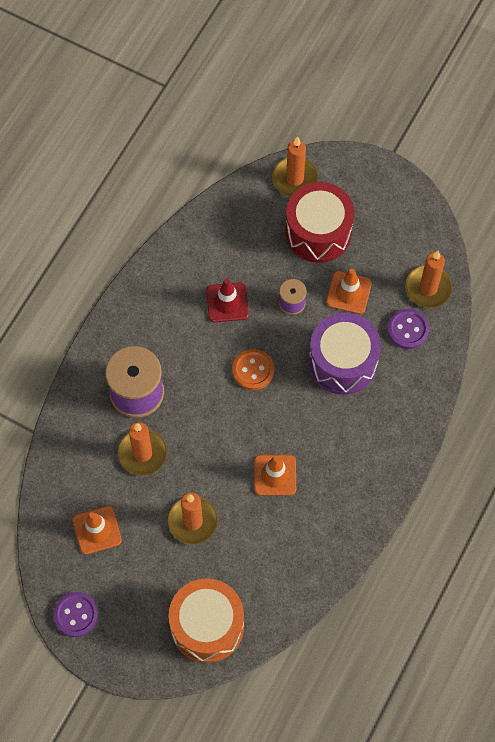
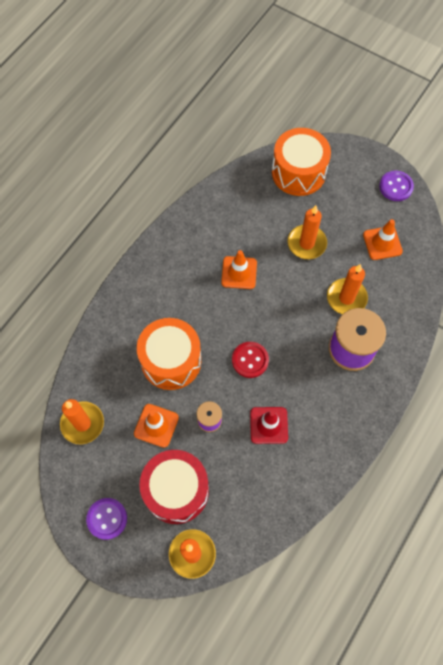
camera: 175 degrees left, 0 degrees up
orange button [232,349,274,390] -> red button [232,342,269,378]
purple drum [309,313,381,395] -> orange drum [137,318,201,390]
purple button [387,309,429,349] -> purple button moved to [86,498,127,540]

